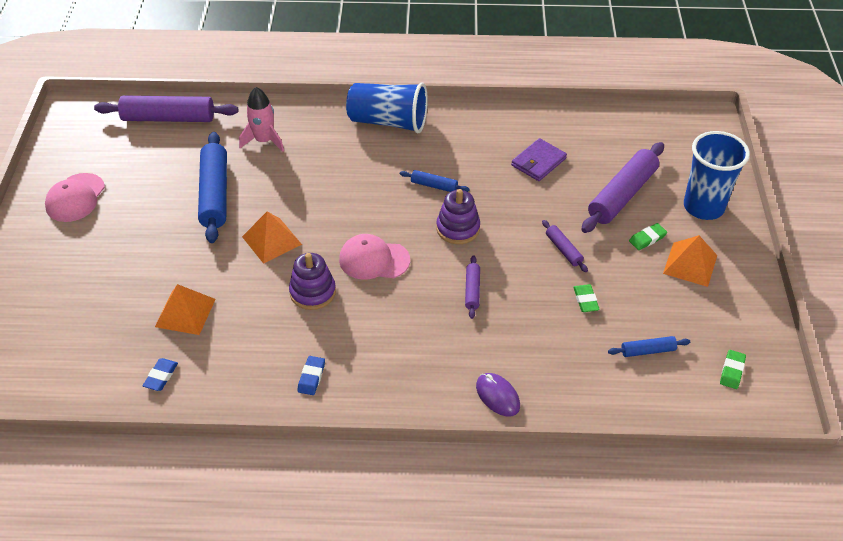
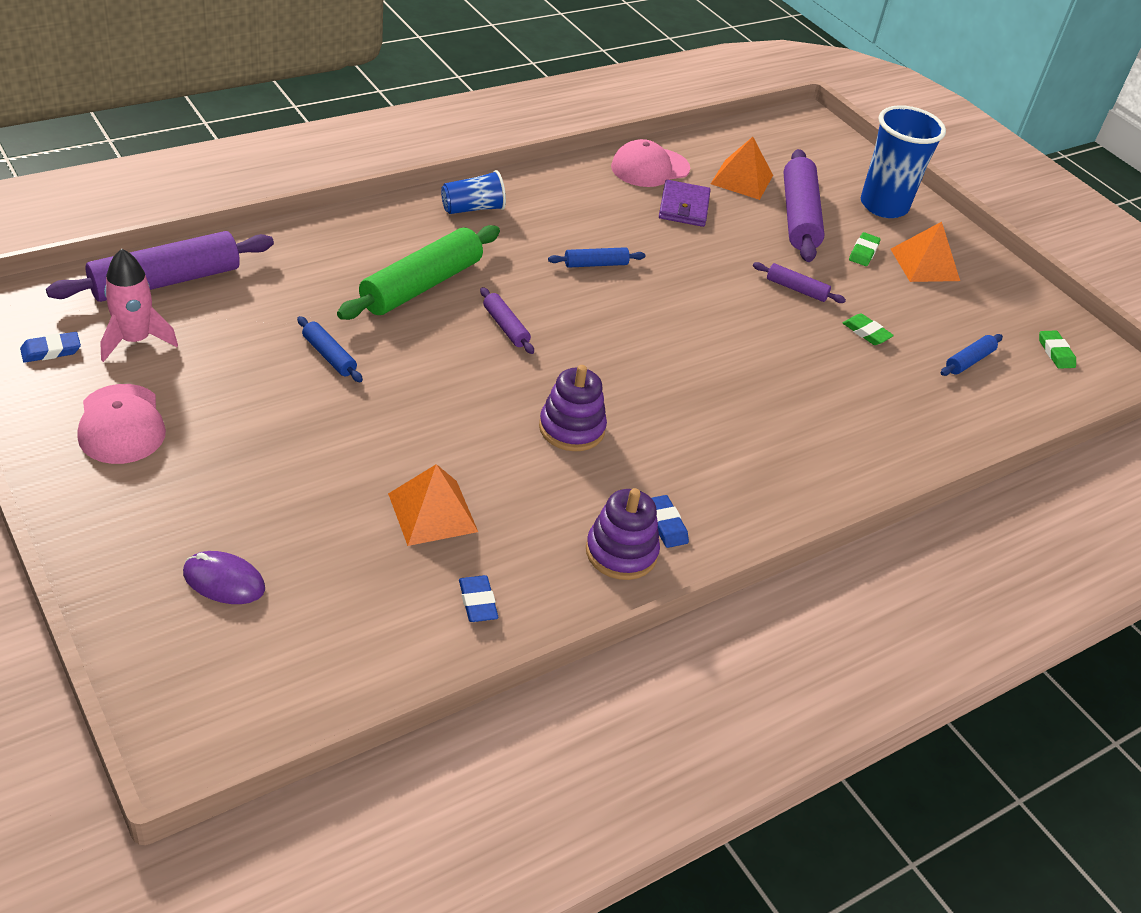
camera: 40 degrees left, 5 degrees down
blue rolling pin [198,132,227,243] -> blue rolling pin [297,316,363,382], size x0.48
pink rocket [239,87,284,152] -> pink rocket moved to [100,249,178,362]
orange pyramid [242,212,302,264] -> orange pyramid moved to [711,137,773,200]
pink cap [339,234,410,279] -> pink cap moved to [611,139,690,187]
blue cup [346,82,428,133] -> blue cup [441,170,506,214], size x0.56
purple stacking toy [436,189,480,244] -> purple stacking toy moved to [586,488,660,580]
purple rolling pin [465,255,480,319] -> purple rolling pin moved to [480,287,534,354]
purple mouse [476,373,520,416] -> purple mouse moved to [183,551,265,604]
none -> blue eraser [20,332,81,363]
none -> green rolling pin [337,225,500,320]

